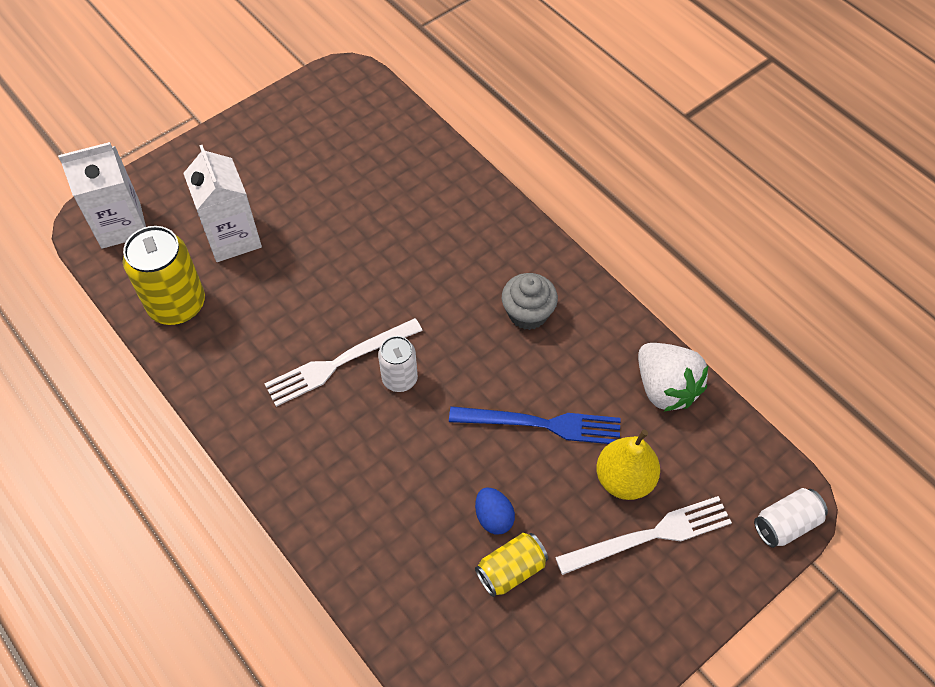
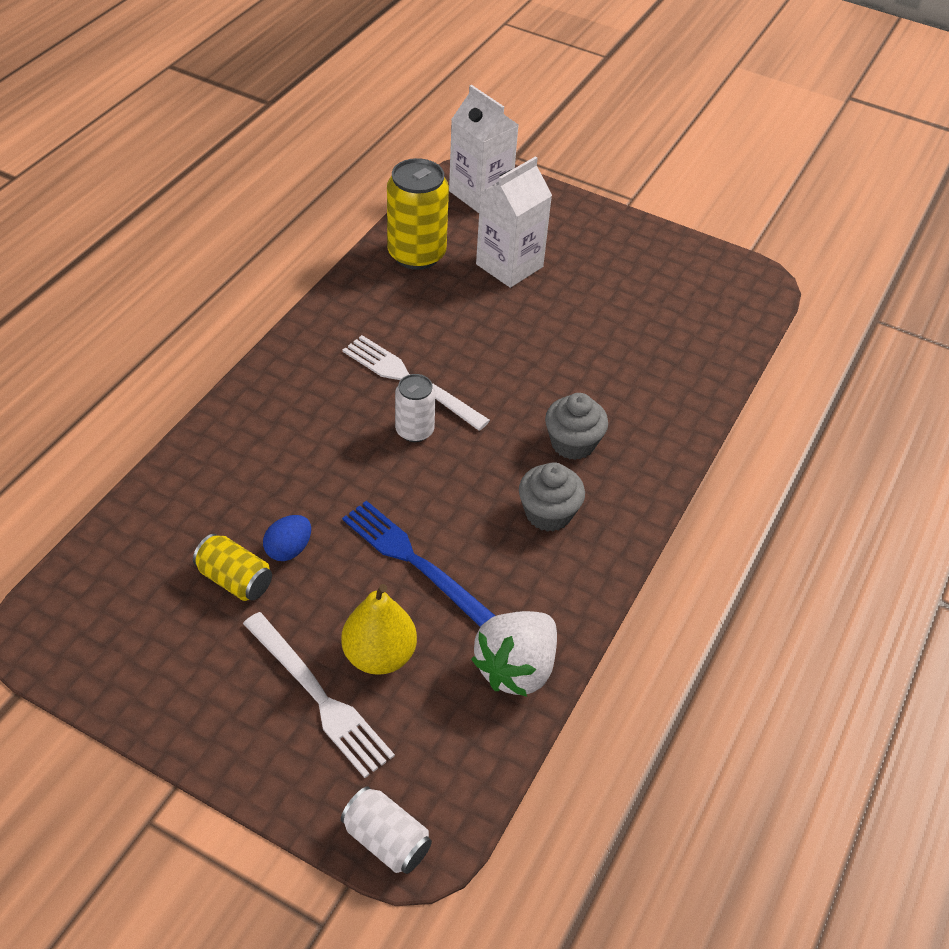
camera: 65 degrees right, 10 degrees down
blue fork [449,406,621,444] -> blue fork turned 150 degrees clockwise [342,501,495,627]
none -> grey cupcake [545,393,608,460]

